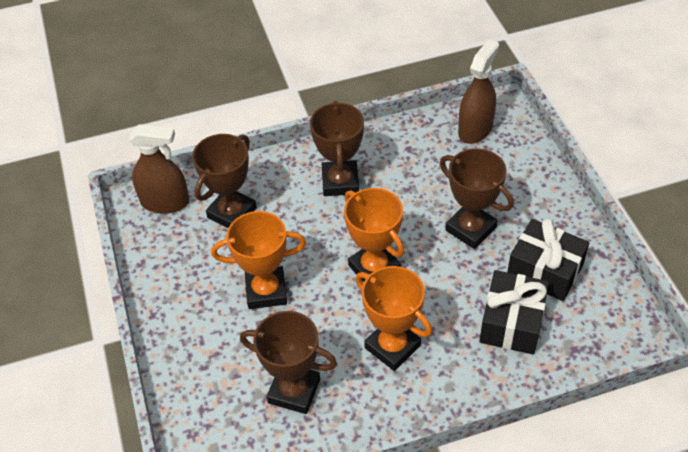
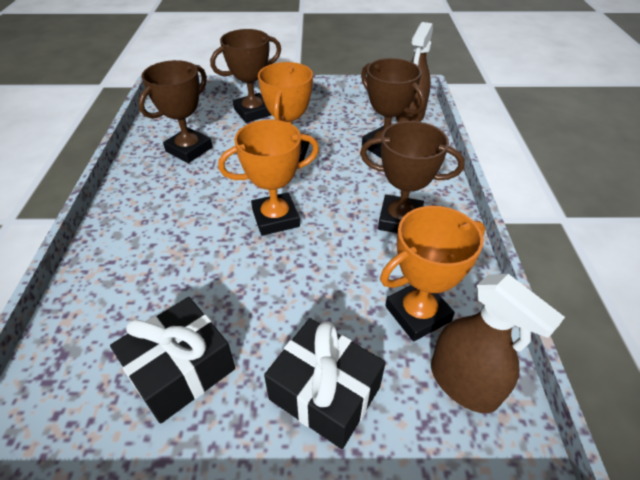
camera: 105 degrees right, 5 degrees down
orange trophy [356,266,432,371] -> orange trophy moved to [380,206,485,341]
brown trophy [440,148,514,249] -> brown trophy moved to [210,29,281,123]
black gift [480,270,549,354] -> black gift moved to [264,318,386,449]

